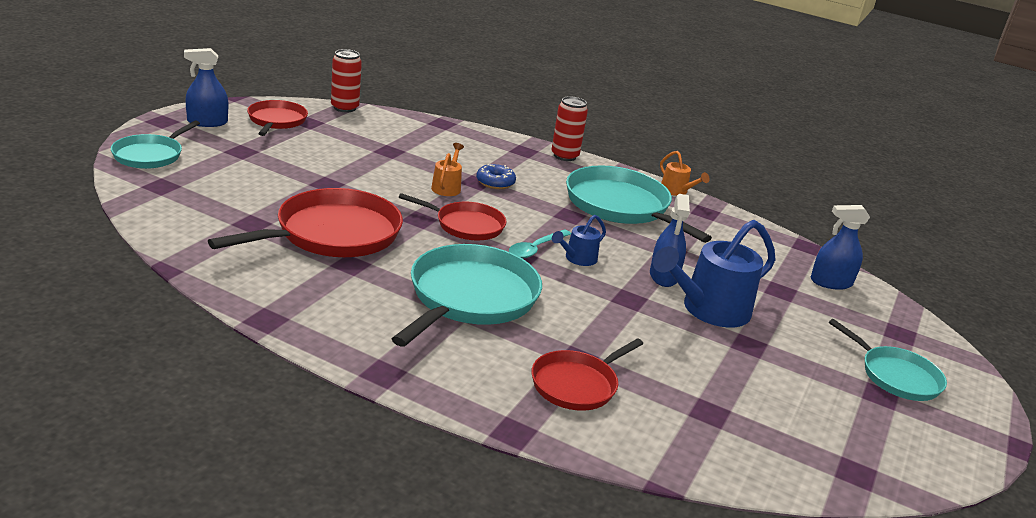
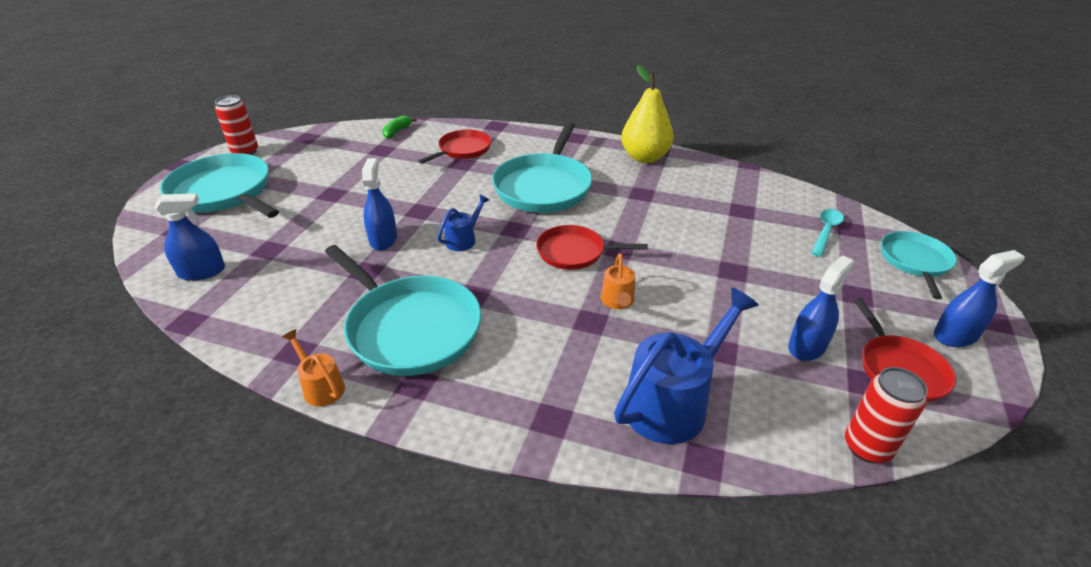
camera: 175 degrees right, 10 degrees up
red pan [208,188,403,257] -> none
blue donut [476,164,516,189] -> none
turquoise spoon [509,229,571,259] -> turquoise spoon moved to [811,209,844,257]
red can [551,96,588,161] -> red can moved to [215,95,258,155]
blue watering can [653,220,776,328] -> blue watering can moved to [614,287,759,444]
turquoise pan [829,319,947,401] -> turquoise pan [160,153,279,218], size x1.69
none -> green banana [382,115,417,139]
none -> yellow pear [621,65,674,163]
none -> blue spray bottle [788,255,854,361]

